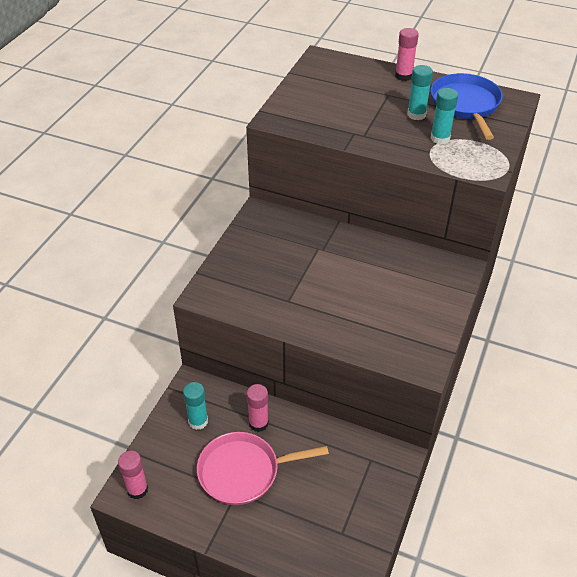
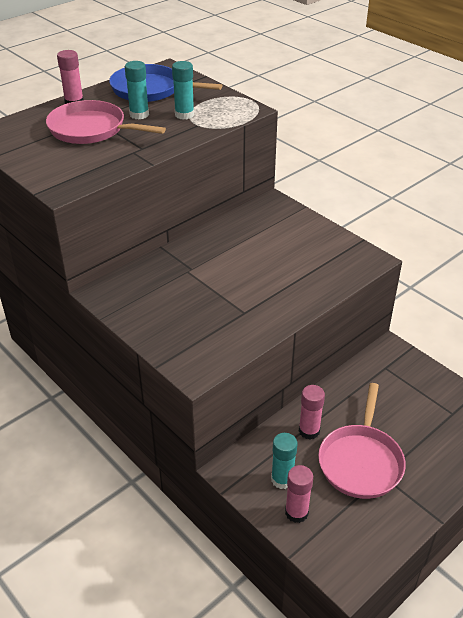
camera: 65 degrees left, 5 degrees down
pink glue stick [118,451,148,499] -> pink glue stick moved to [285,465,313,523]
none -> pink pan [46,100,166,144]

